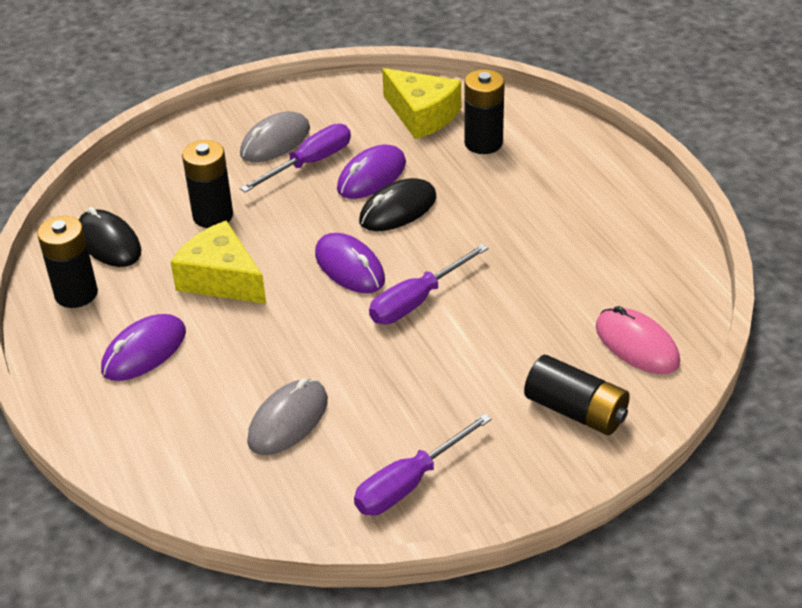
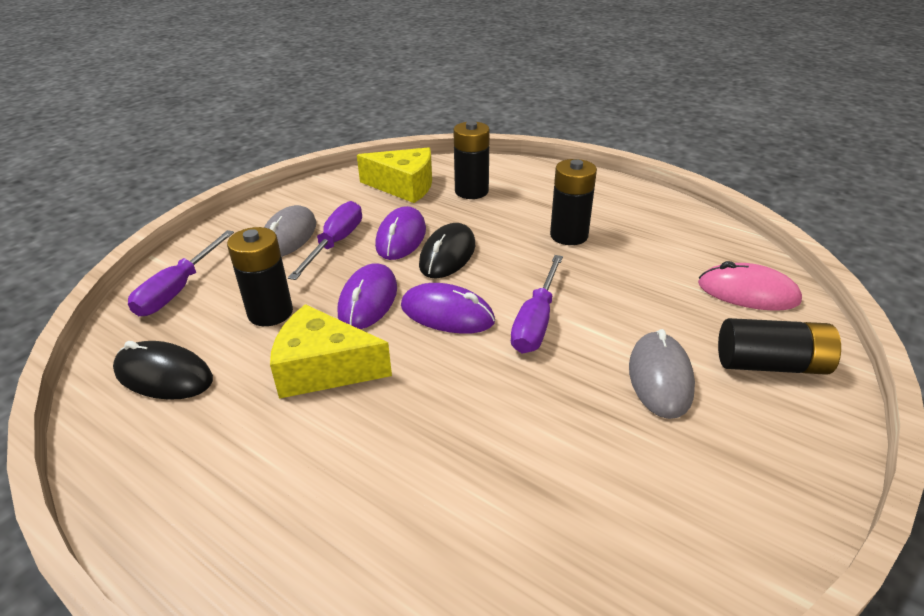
camera: 30 degrees left, 5 degrees down
black battery [37,216,98,308] -> black battery moved to [550,159,597,245]
purple mouse [101,314,186,381] -> purple mouse moved to [338,263,397,329]
grey mouse [247,378,328,455] -> grey mouse moved to [629,329,695,419]
purple screwdriver [354,413,492,515] -> purple screwdriver moved to [128,230,234,316]

